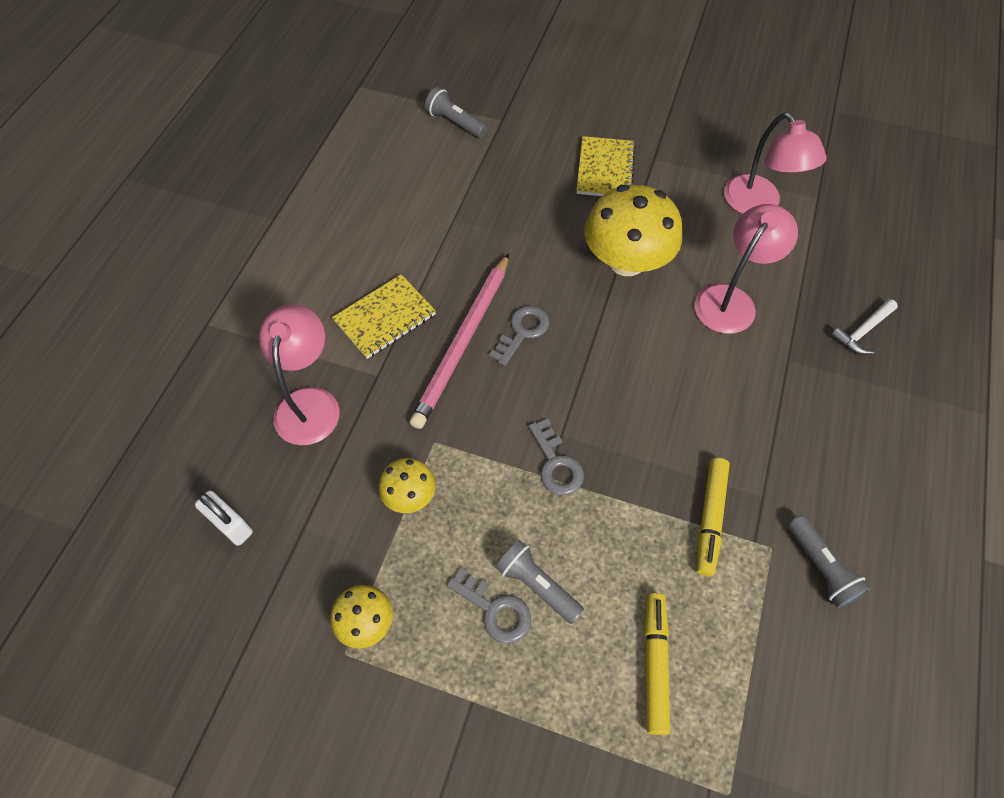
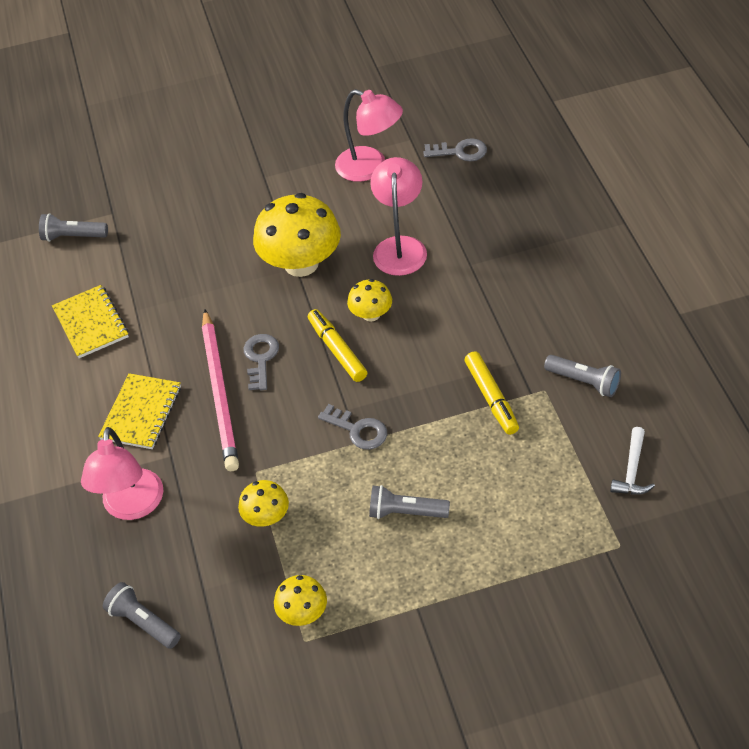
camera: 30 degrees left, 10 degrees down
white padlock [195,490,253,546] -> grey flashlight [103,582,181,649]
pink lamp [258,304,339,445] -> pink lamp turned 150 degrees counterclockwise [81,427,163,520]
grey key [447,567,531,644] -> grey key moved to [423,138,487,161]
yellow notebook [576,136,636,196] -> yellow notebook moved to [52,285,129,358]
yellow marker [644,593,670,735] -> yellow marker moved to [308,309,367,382]
white hammer [830,299,898,355] -> white hammer moved to [610,427,655,494]
none -> yellow mushroom [347,279,392,322]

